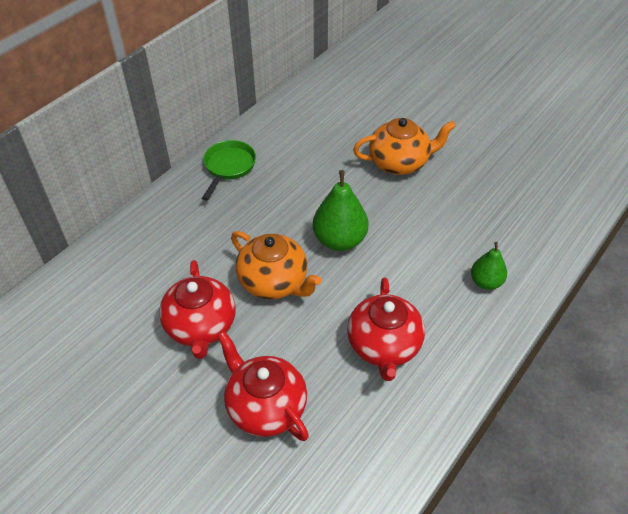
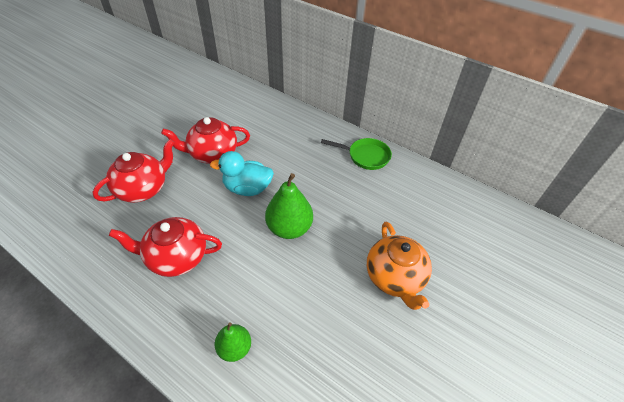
camera: 85 degrees right, 0 degrees up
orange teapot [231,231,321,299] -> turquoise duck [210,151,274,196]

